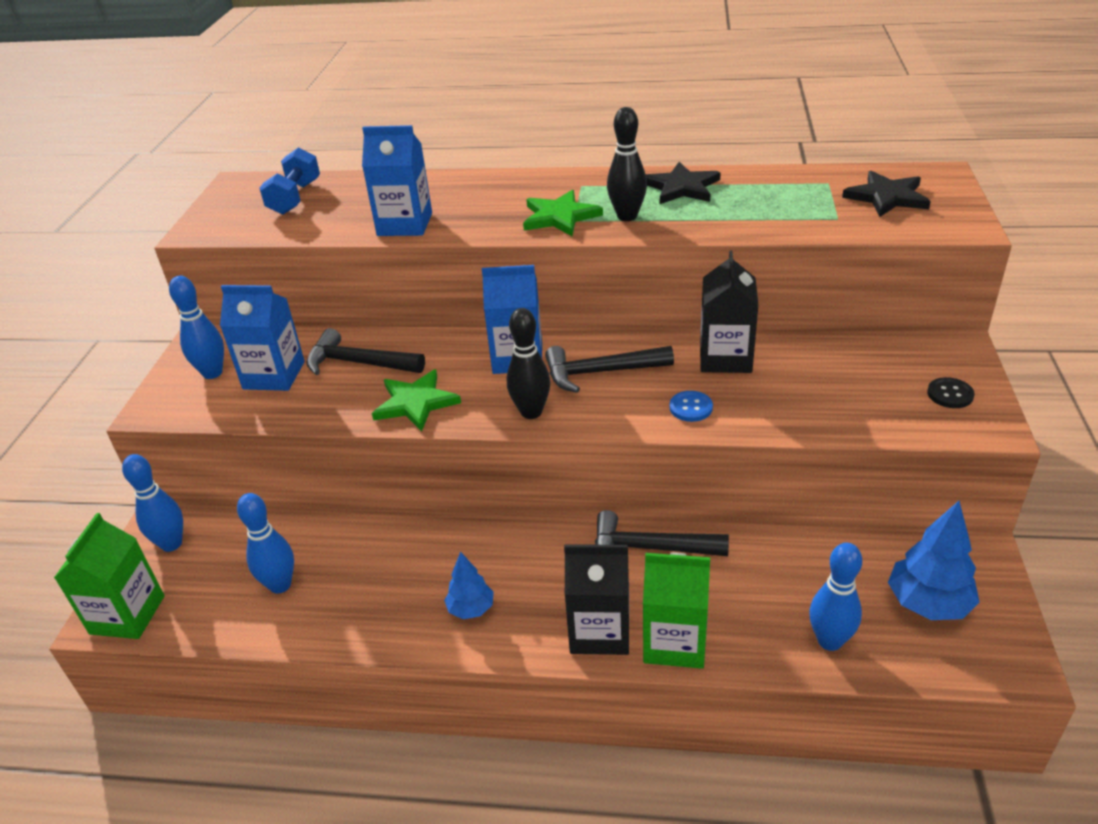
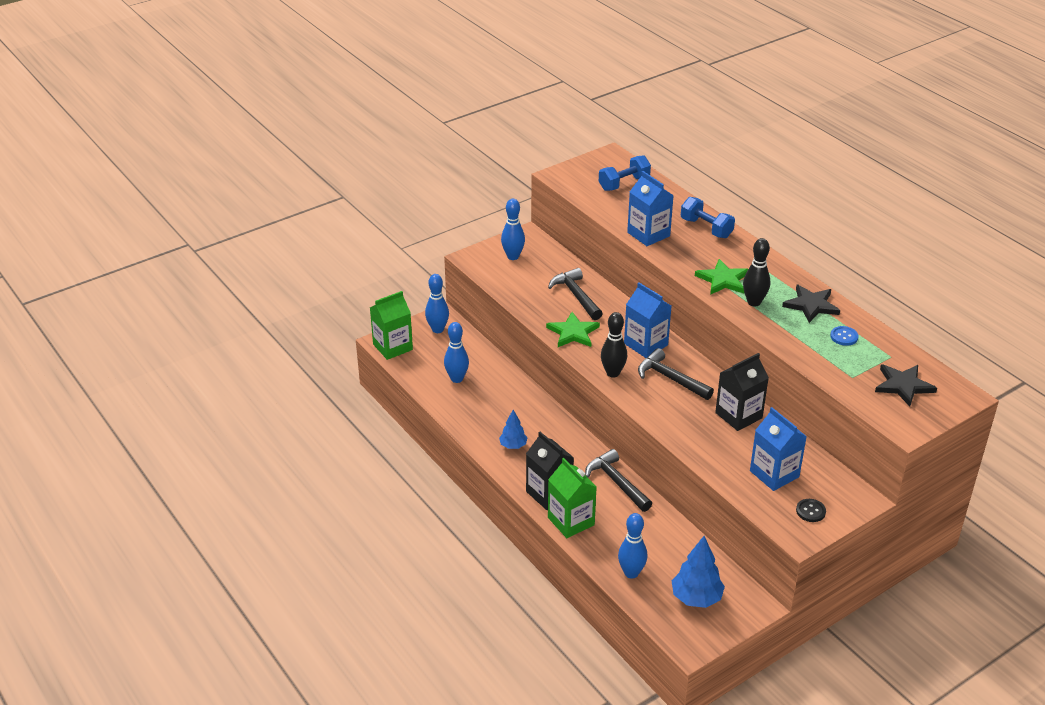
camera: 45 degrees right, 0 degrees up
blue carton [220,285,305,391] -> blue carton moved to [750,407,807,491]
blue button [670,391,713,422] -> blue button moved to [830,326,858,346]
none -> blue dumbbell [681,197,735,238]

